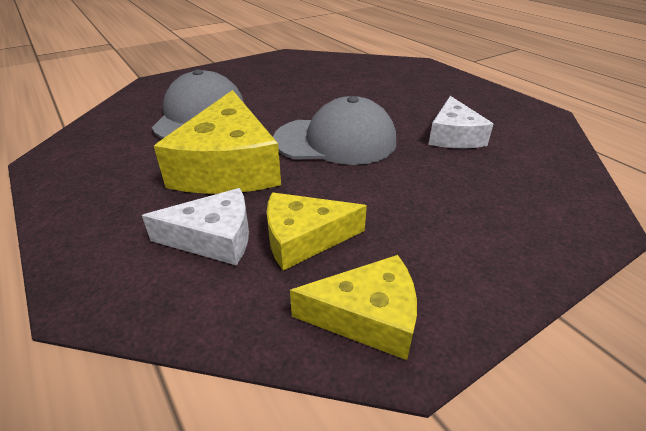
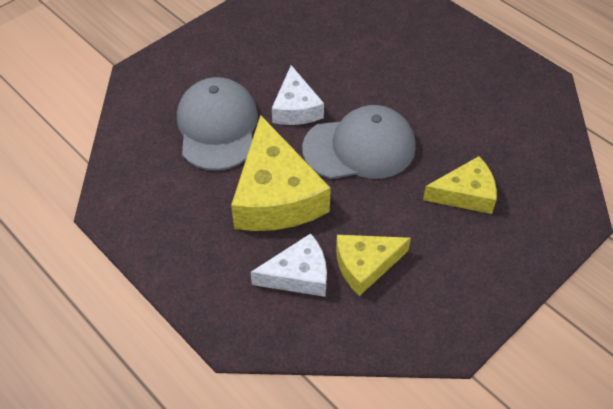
camera: 10 degrees left, 15 degrees up
yellow cheese [290,255,417,360] -> yellow cheese moved to [423,156,497,214]
white cheese [428,96,493,148] -> white cheese moved to [272,65,324,125]

